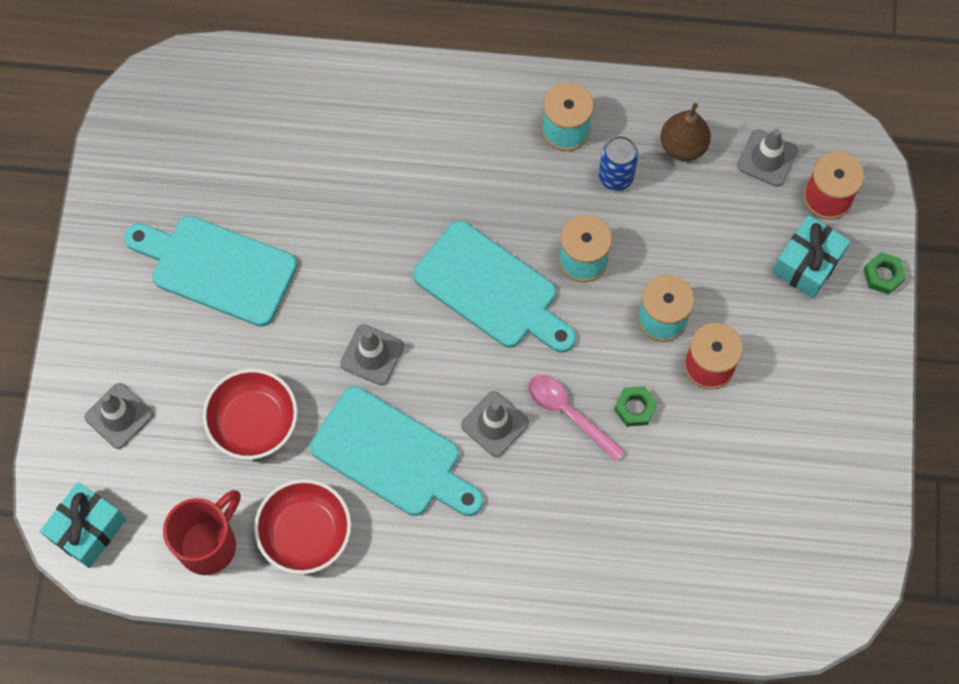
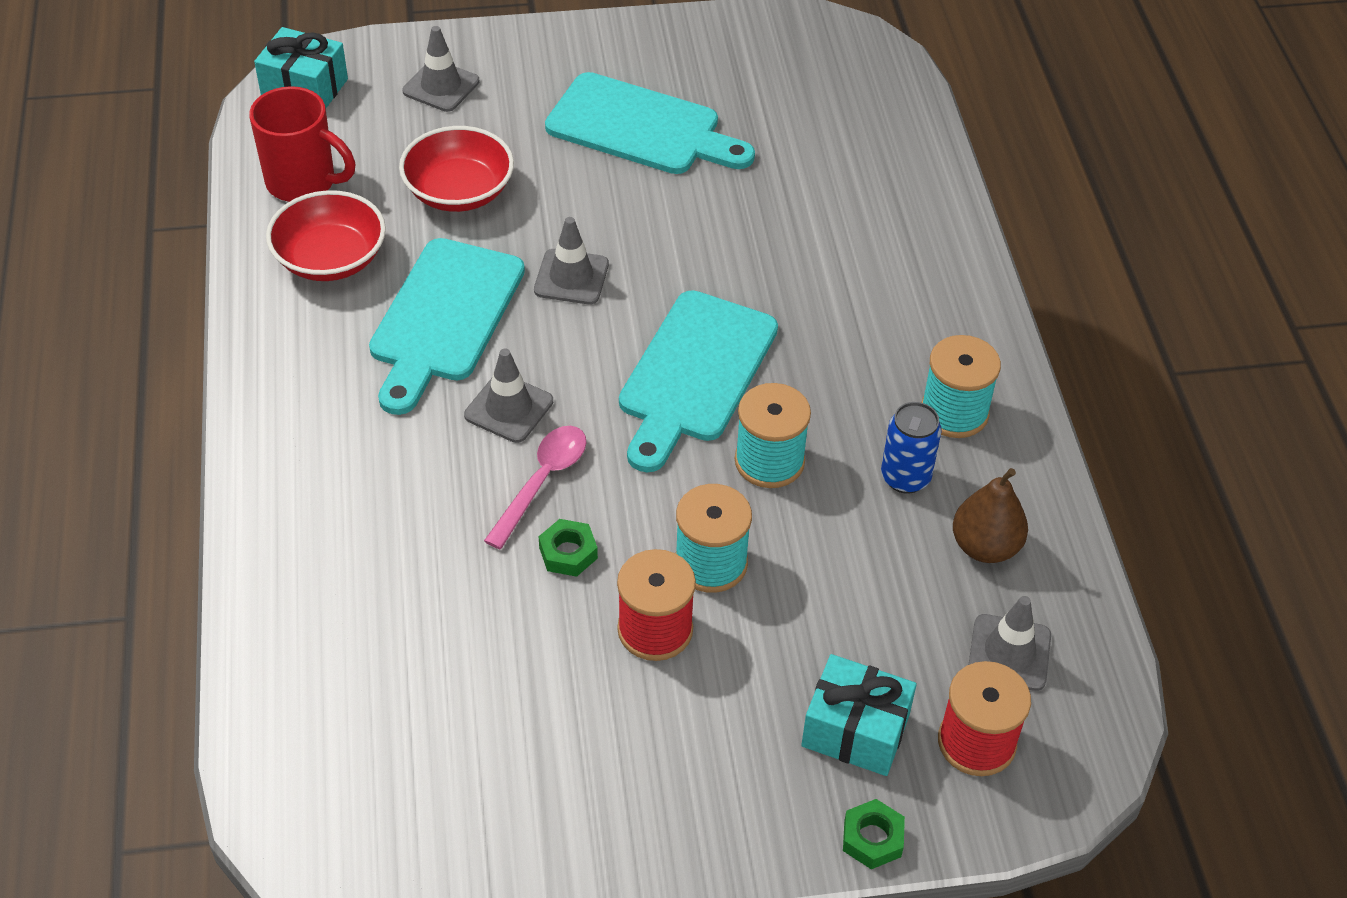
camera: 75 degrees right, 20 degrees down
turquoise cutting board [124,216,297,327] -> turquoise cutting board turned 105 degrees clockwise [545,72,755,174]

